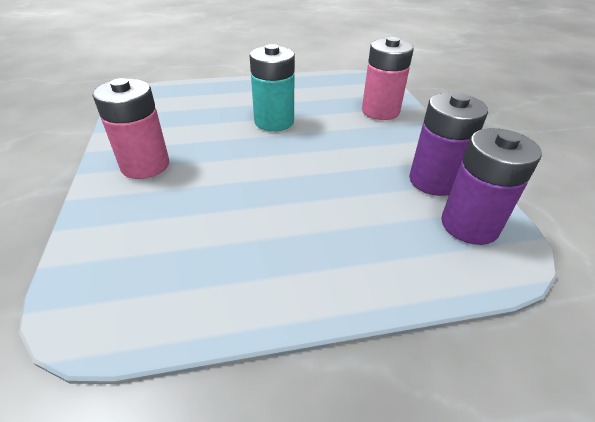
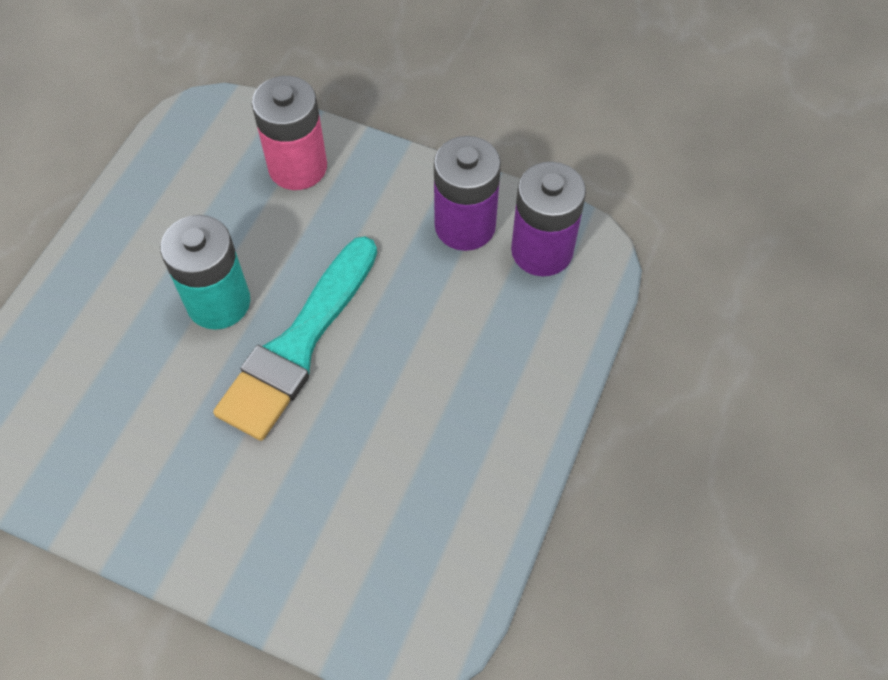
camera: 55 degrees left, 20 degrees up
pink battery [92,78,169,179] -> none
none -> turquoise brush [213,236,377,441]

